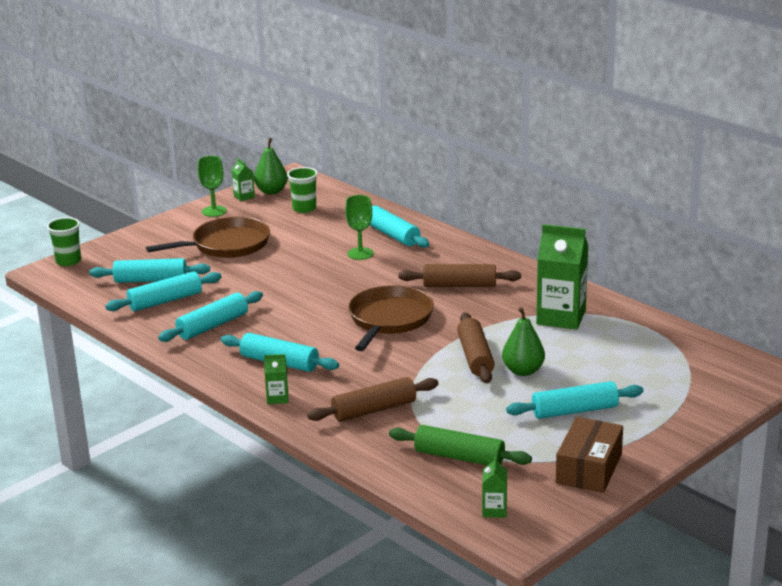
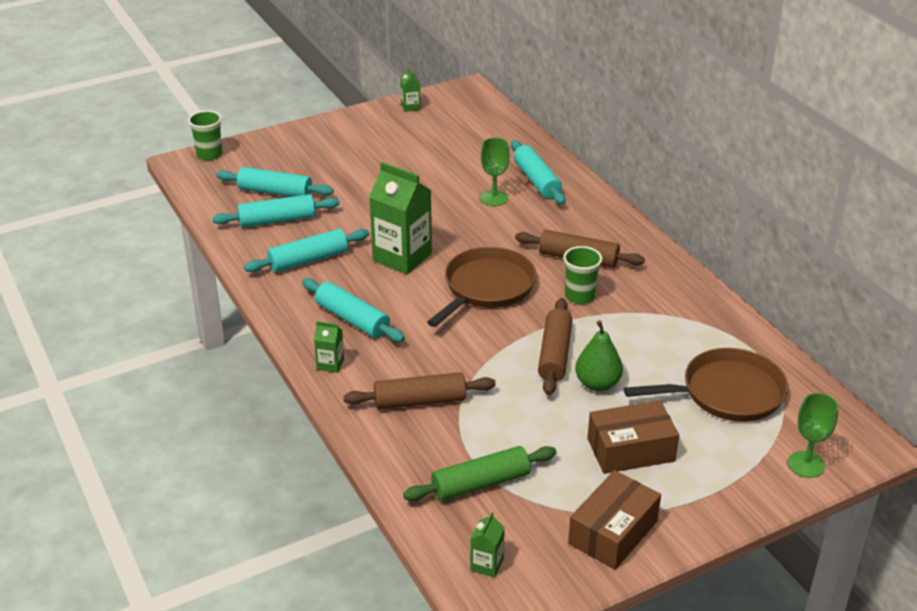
camera: 15 degrees right, 10 degrees up
brown pan [146,217,270,258] -> brown pan moved to [624,348,788,422]
green goblet [198,156,227,217] -> green goblet moved to [788,393,839,478]
green pear [254,138,288,194] -> none
green cup [287,167,318,213] -> green cup moved to [563,246,602,304]
green rolling pin [389,425,532,466] -> green rolling pin turned 60 degrees counterclockwise [403,446,557,501]
turquoise rolling pin [506,381,643,419] -> brown box [587,400,679,474]
green carton [536,224,589,330] -> green carton moved to [369,162,432,274]

